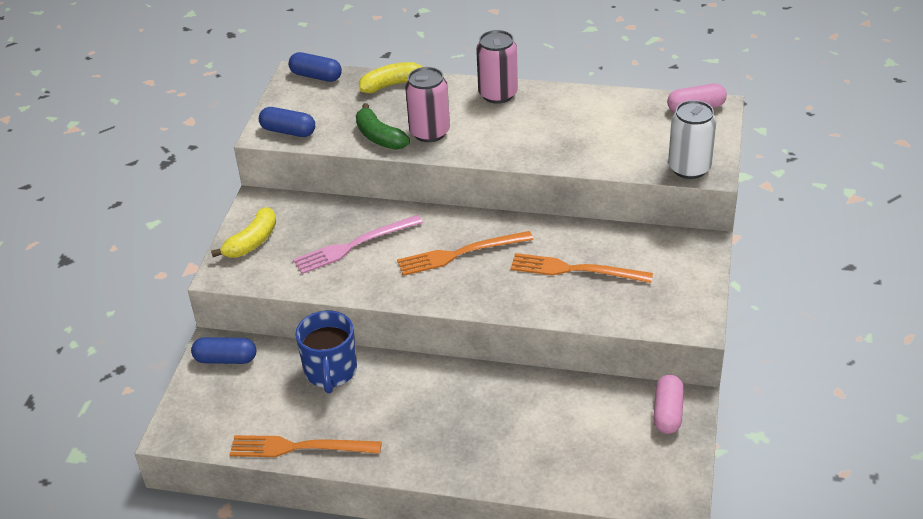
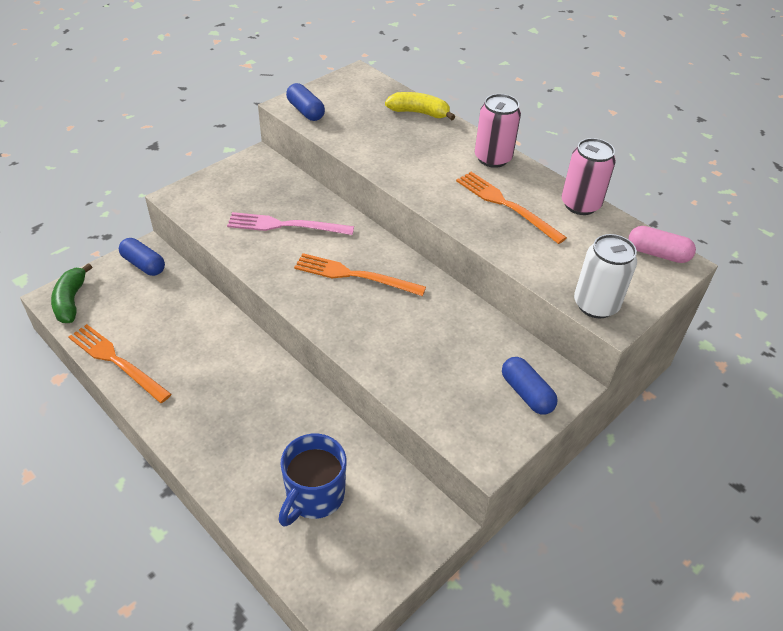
camera: 30 degrees right, 5 degrees up
yellow banana [211,207,276,258] -> none
blue capsule [288,52,342,82] -> blue capsule moved to [502,357,558,415]
blue mug [295,311,357,393] -> blue mug moved to [279,434,346,526]
green banana [356,103,410,150] -> green banana moved to [51,263,92,323]
pink can [405,67,450,142] -> pink can moved to [561,138,616,215]
orange fork [510,253,653,283] -> orange fork moved to [456,172,567,244]
pink capsule [654,375,684,434] -> none

